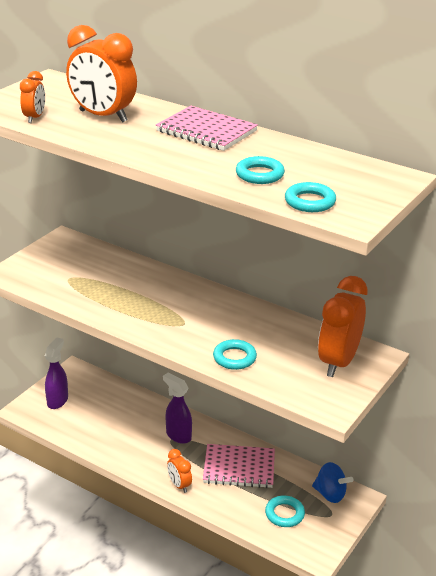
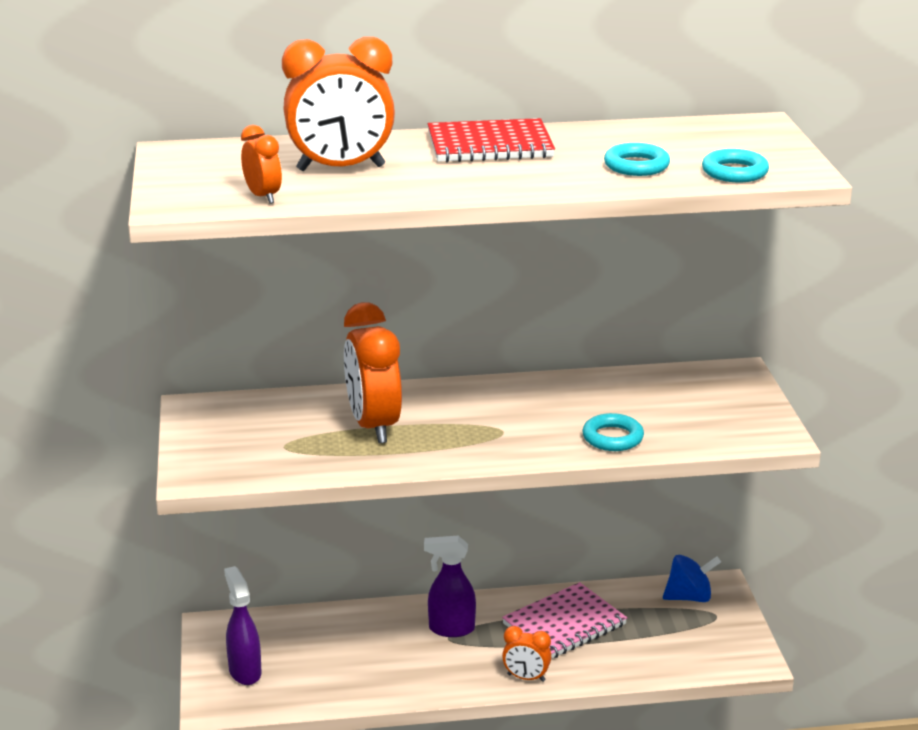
camera: 40 degrees left, 5 degrees down
pink notebook [156,106,258,151] -> red notebook [428,118,555,162]
turquoise ring [265,496,305,527] -> none
orange clock [318,276,368,377] -> orange clock moved to [344,302,402,443]

